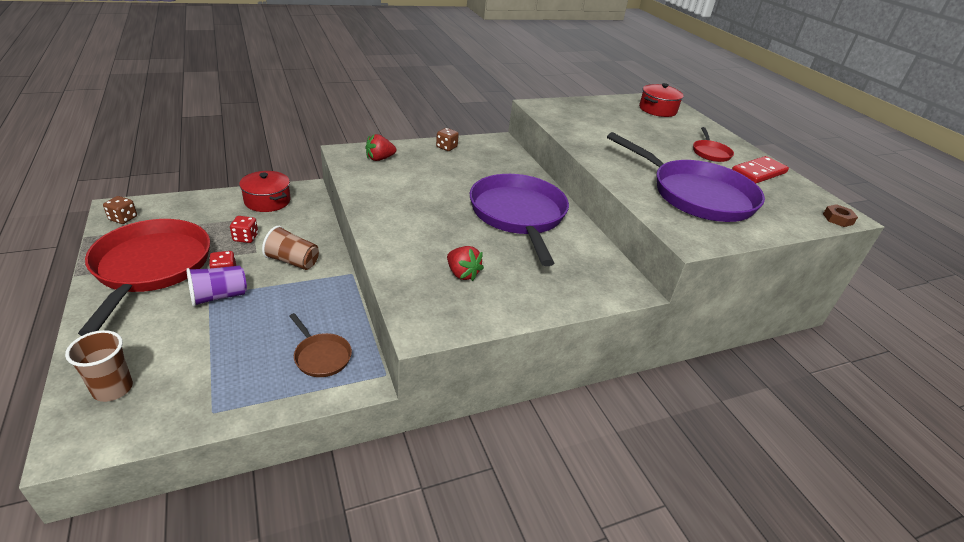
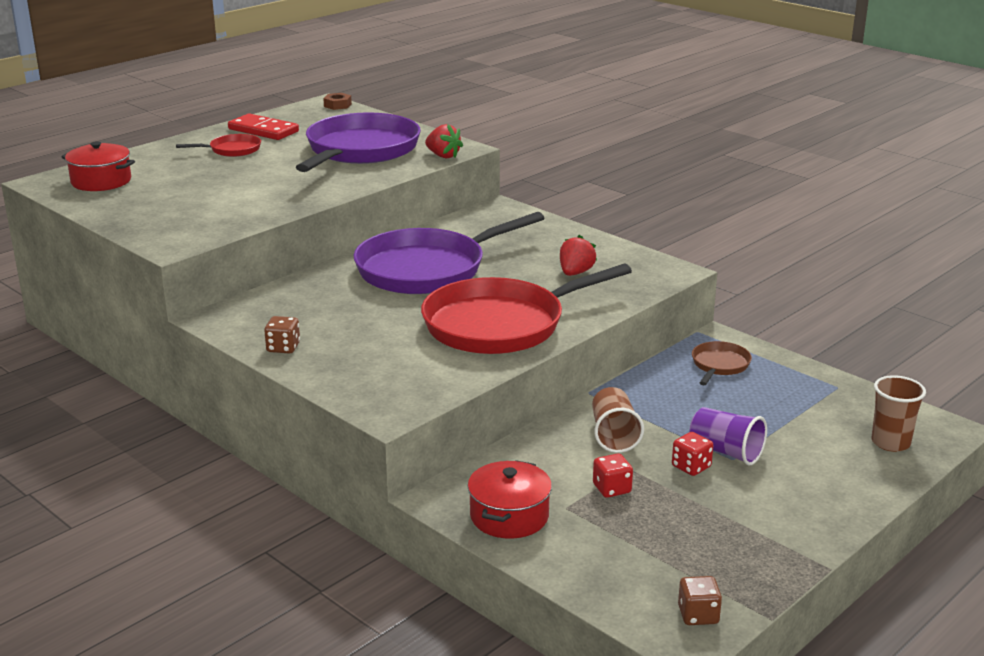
camera: 110 degrees left, 10 degrees down
red pan [78,219,210,336] -> red pan moved to [421,264,632,354]
red strawberry [366,134,396,161] -> red strawberry moved to [425,124,463,158]

